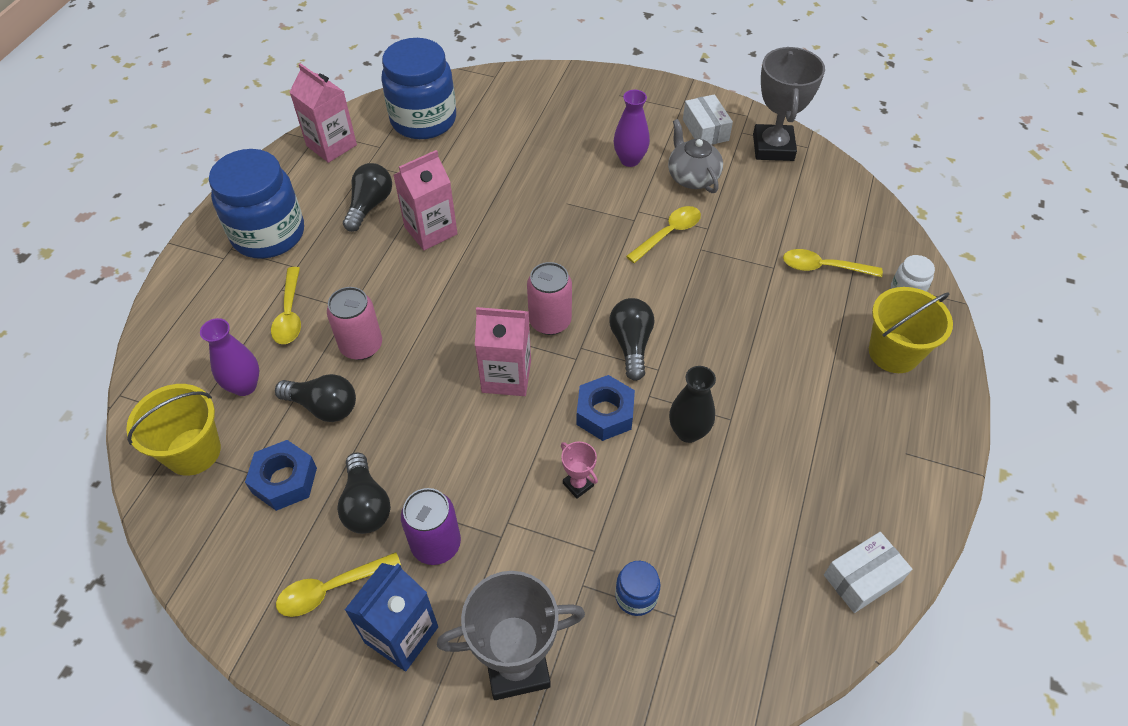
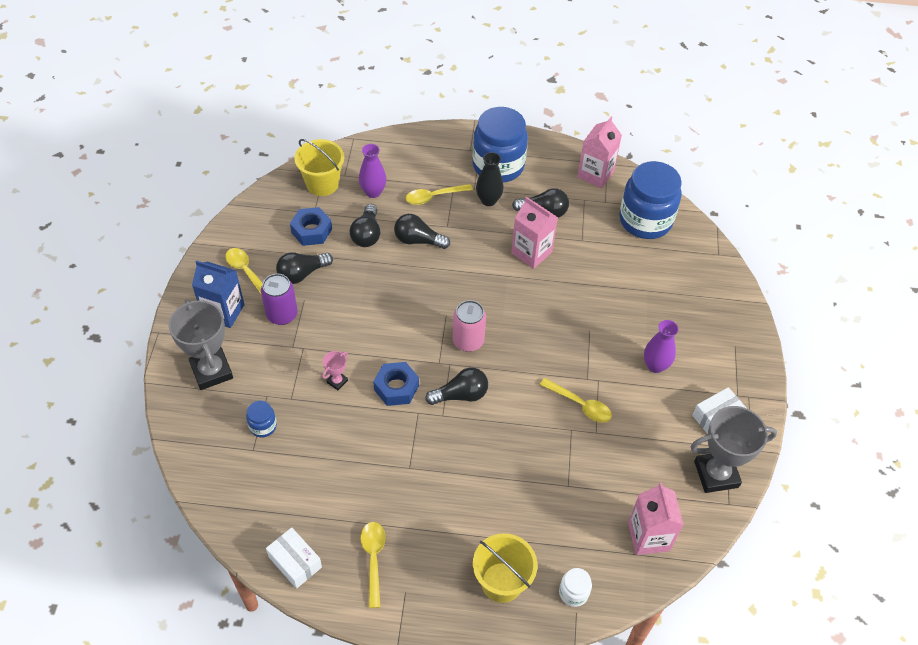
camera: 75 degrees right, 0 degrees up
pink can [327,287,382,360] -> black light bulb [394,214,450,249]
pink carton [475,307,531,396] -> pink carton moved to [628,483,684,555]
grey teapot [668,119,723,193] -> none
black vase [669,366,716,443] -> black vase moved to [476,152,504,206]
yellow spoon [783,249,883,277] -> yellow spoon moved to [361,522,386,608]

